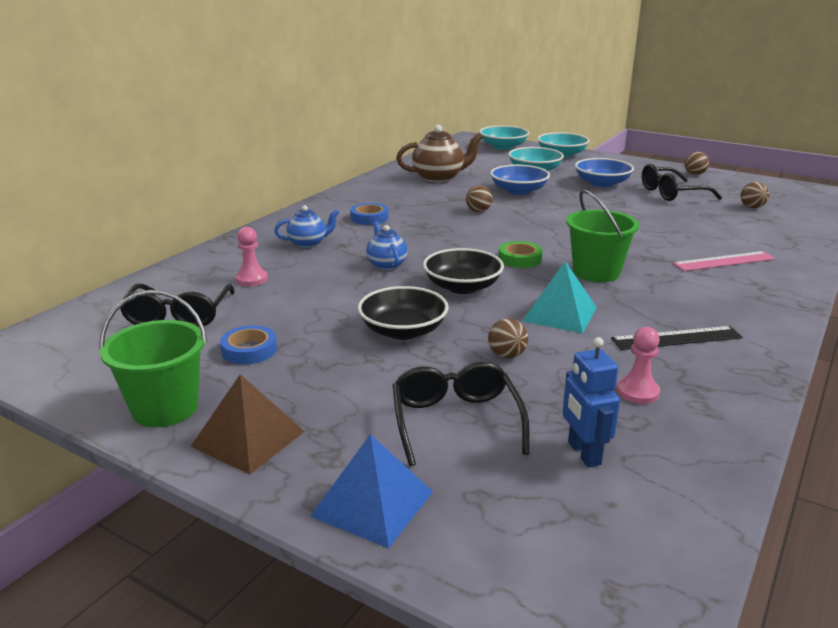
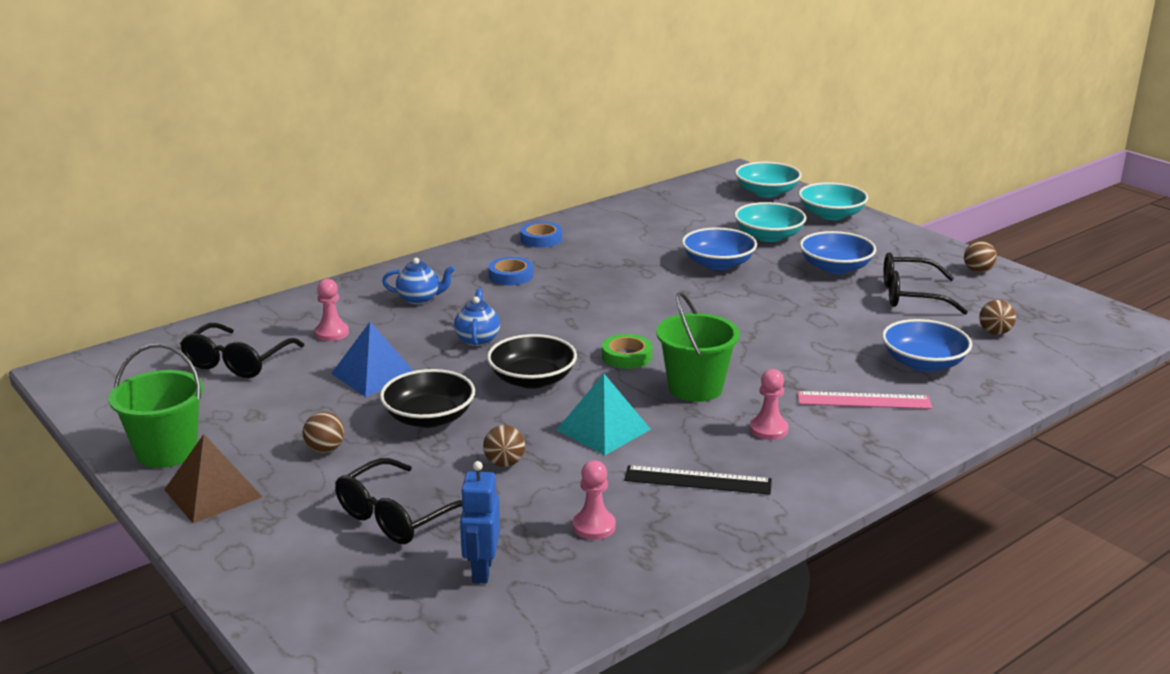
camera: 20 degrees right, 0 degrees up
blue tape [220,325,277,365] -> blue tape moved to [520,222,562,248]
blue pyramid [310,434,433,548] -> blue pyramid moved to [331,322,413,397]
black glasses [392,362,529,466] -> black glasses turned 150 degrees counterclockwise [335,458,462,544]
brown teapot [396,125,483,183] -> none
brown ball [466,185,492,212] -> brown ball moved to [302,412,345,453]
none -> pink pawn [750,369,788,440]
none -> blue bowl [882,319,972,372]

